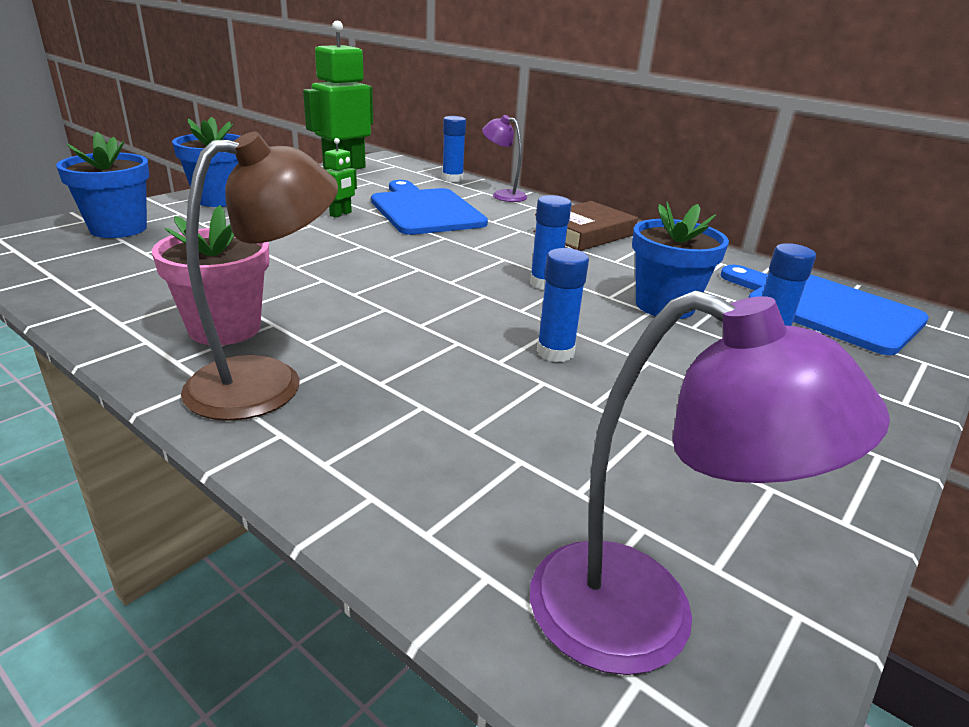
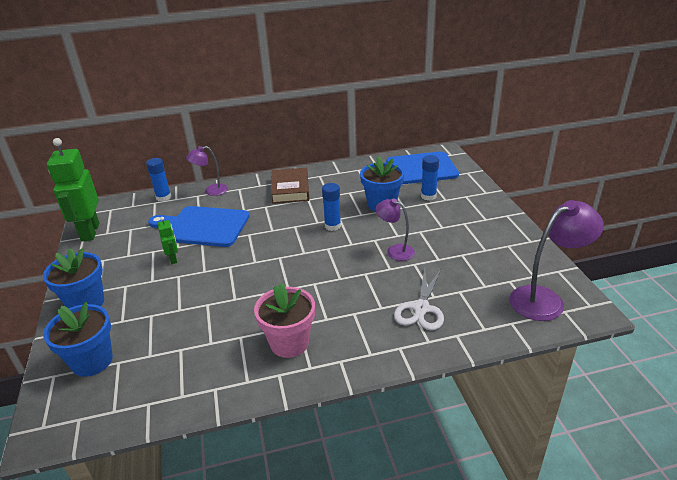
camera: 50 degrees left, 5 degrees up
brown lamp [181,132,338,421] -> none
blue glue stick [537,248,589,362] -> purple lamp [376,199,415,261]
none -> white scissors [394,268,444,330]

